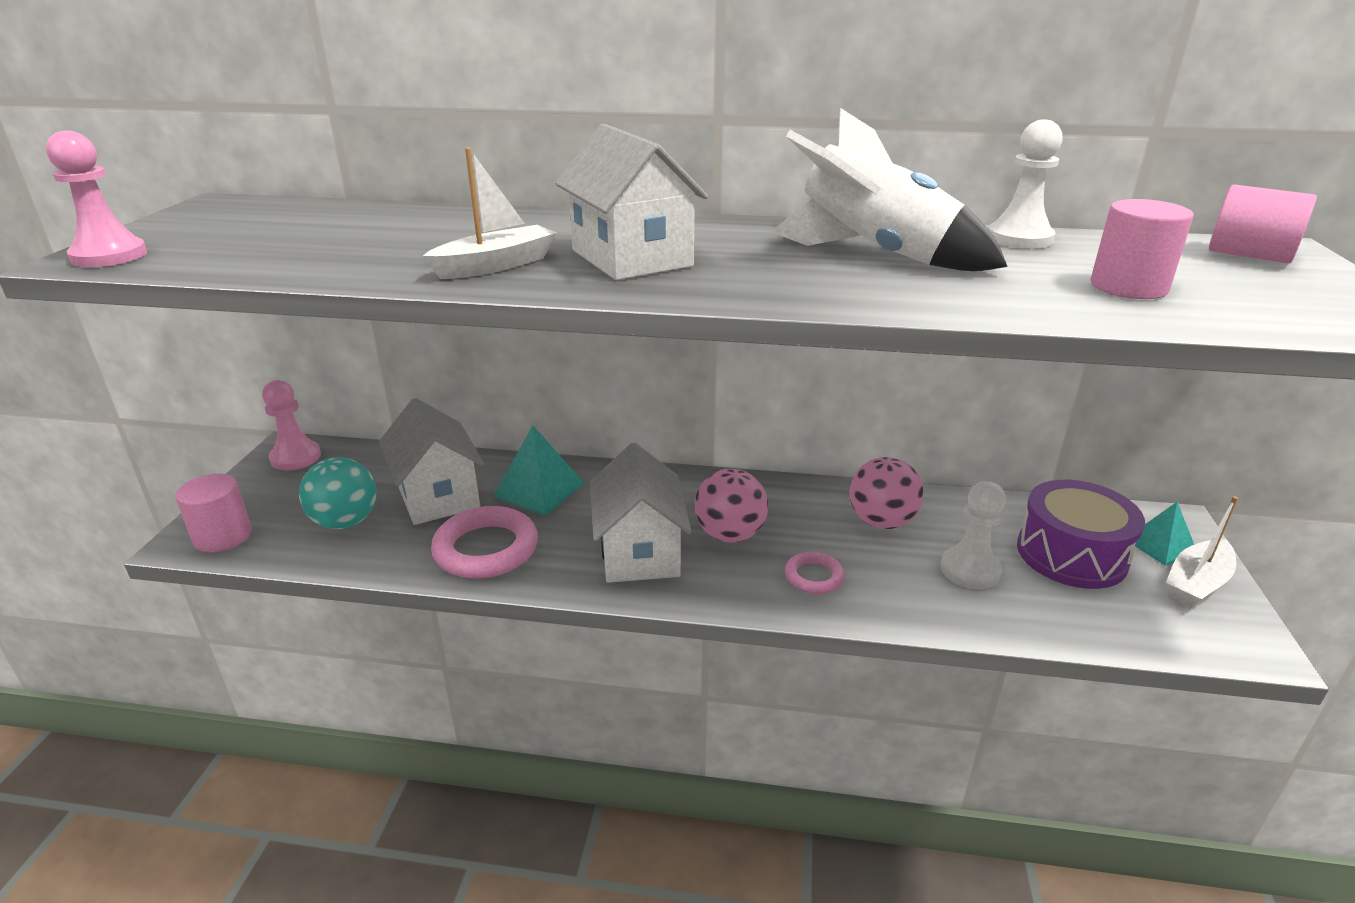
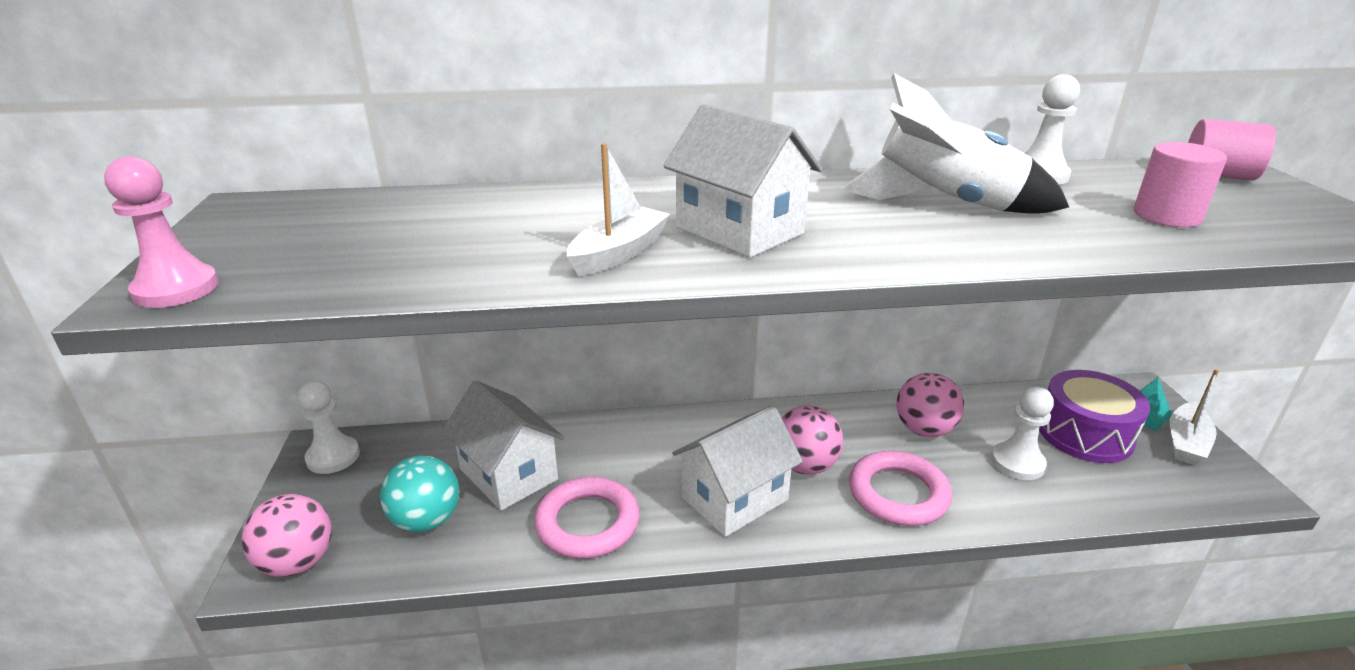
camera: 15 degrees left, 0 degrees up
pink cylinder [175,474,252,552] -> pink ball [241,494,332,577]
pink pawn [262,380,321,470] -> white pawn [297,381,360,474]
turquoise pyramid [493,425,585,516] -> none
white house [590,443,691,583] -> white house turned 75 degrees clockwise [672,405,803,537]
pink ring [785,552,845,594] -> pink ring [849,450,952,526], size x1.84

